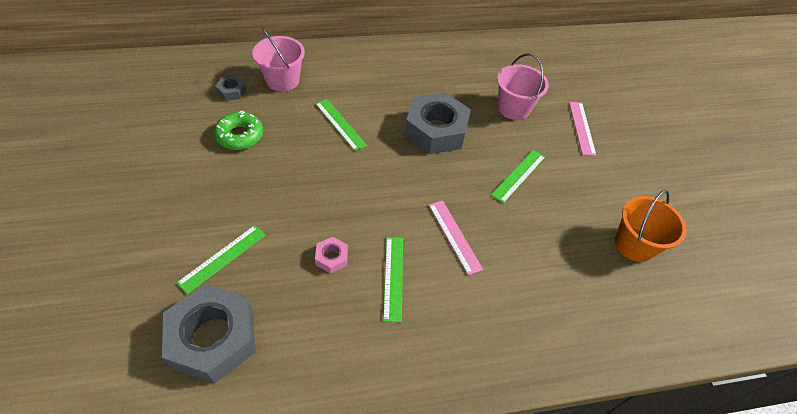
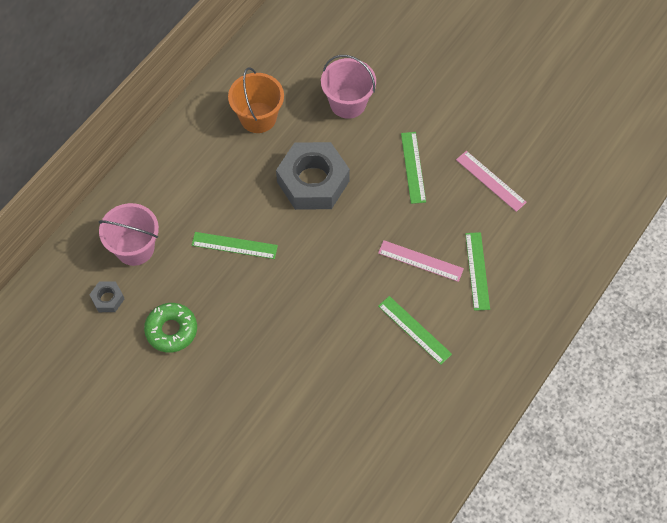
camera: 40 degrees left, 10 degrees up
grey nut [162,284,256,383] -> none
green ruler [177,225,265,294] -> green ruler moved to [465,232,490,311]
pink nut [315,237,348,273] -> none
pink ruler [569,102,596,156] -> pink ruler moved to [456,151,527,212]
orange bucket [615,190,687,262] -> orange bucket moved to [228,67,284,133]

